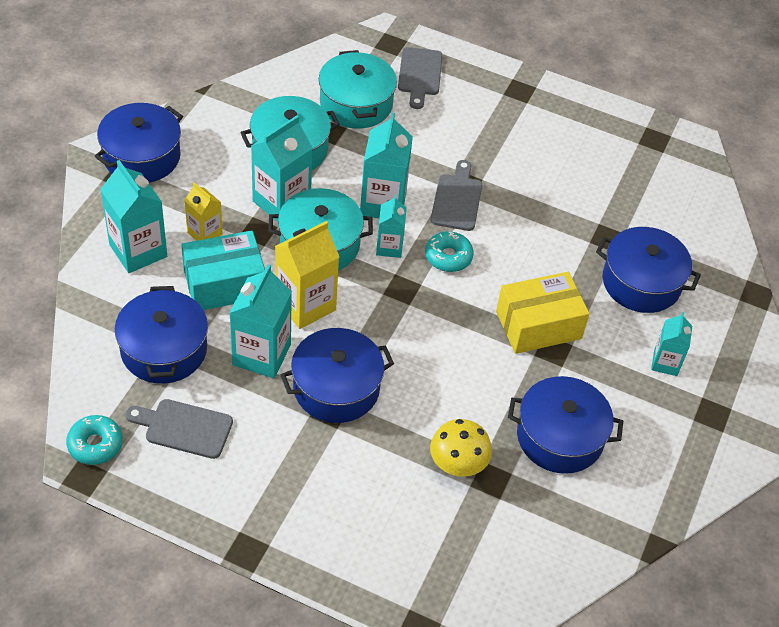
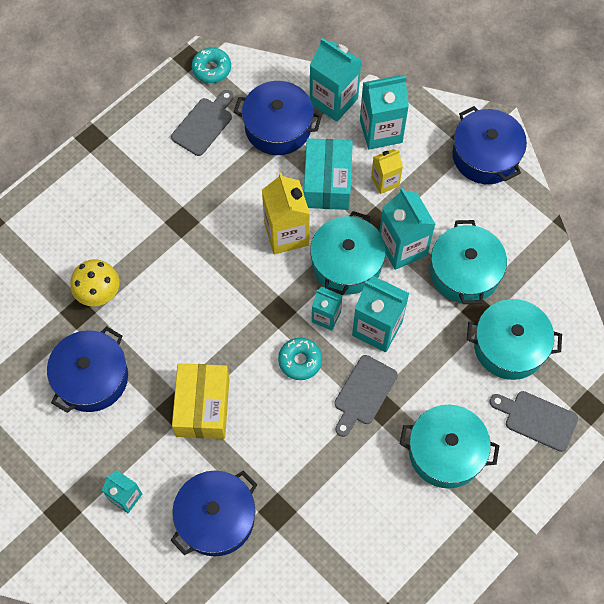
camera: 115 degrees right, 15 degrees up
turquoise carton [229,264,292,378] -> turquoise carton moved to [310,38,362,122]
blue pot [281,328,394,423] -> none
grey cutting board [431,160,482,231] -> grey cutting board turned 90 degrees clockwise [334,355,398,437]
none -> turquoise pot [400,405,500,488]

